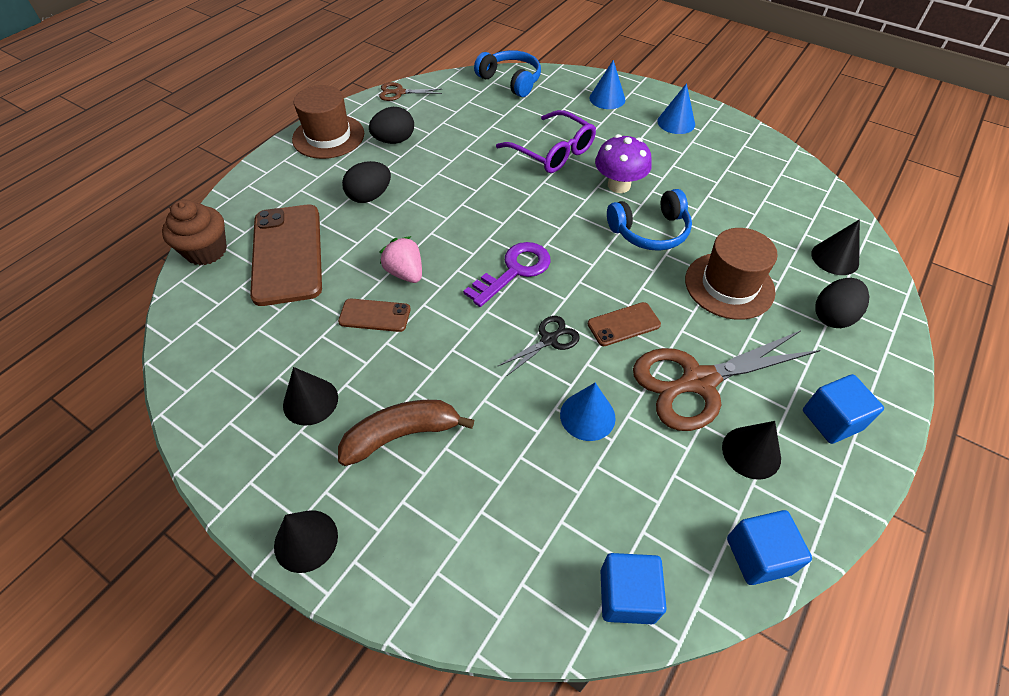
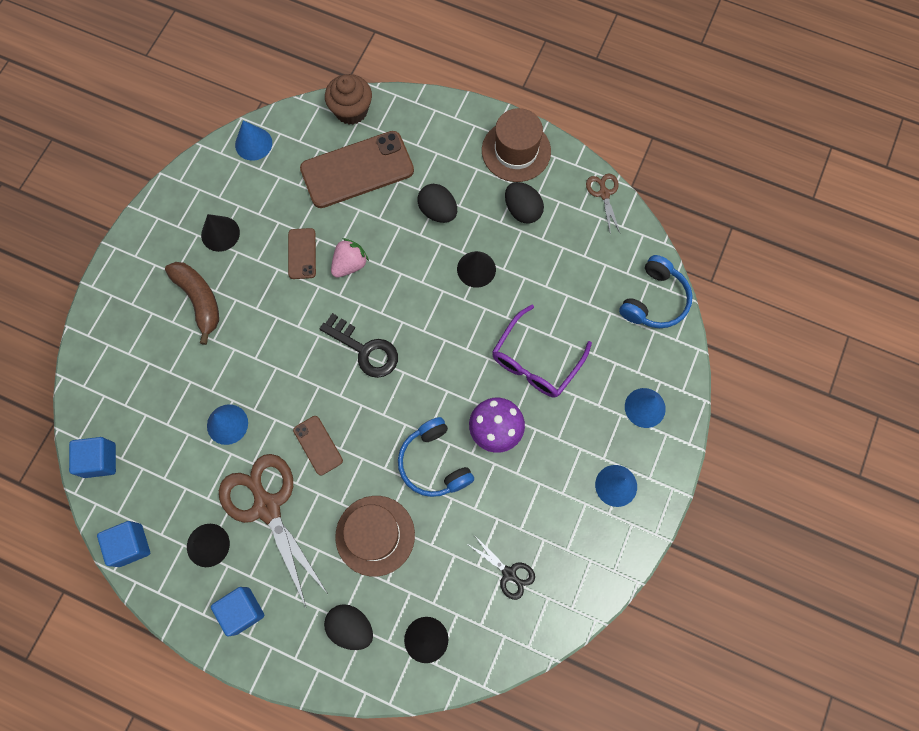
camera: 80 degrees right, 20 degrees up
black cone [274,510,338,573] -> black cone moved to [457,251,496,288]
purple key [463,242,551,307] -> black key [320,313,398,378]
black scissors [498,316,580,376] -> black scissors moved to [469,535,535,600]
none -> blue cone [235,120,272,161]

